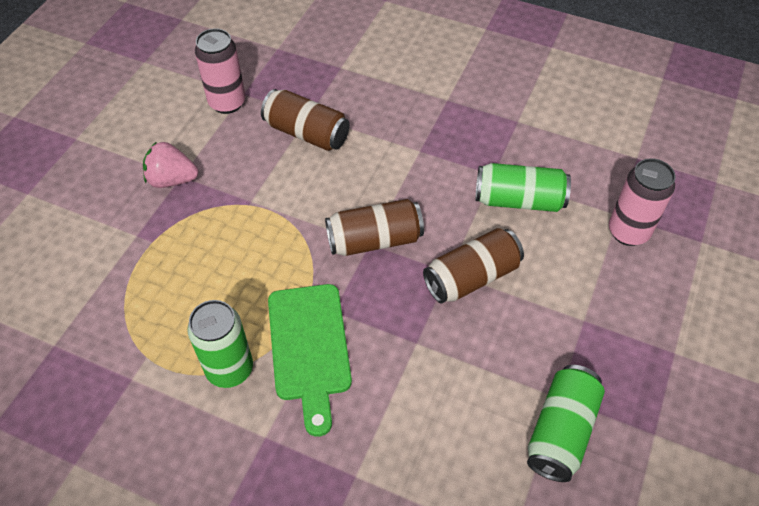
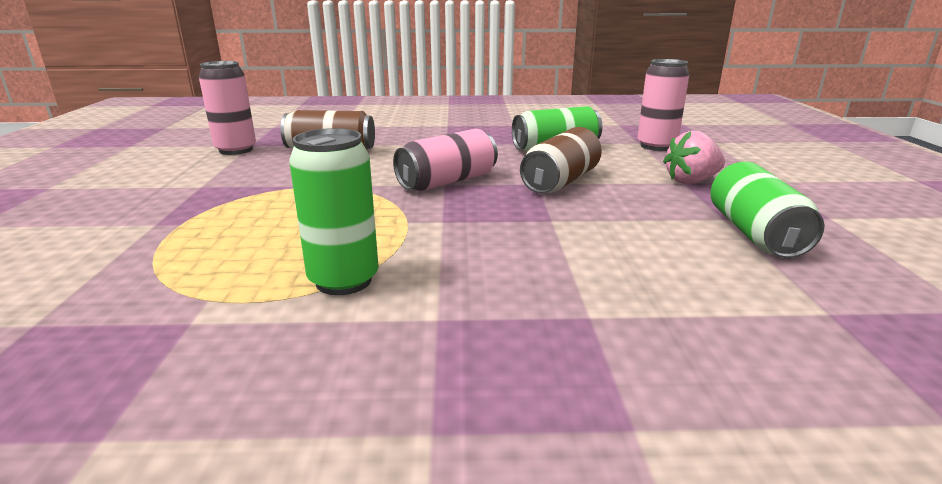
camera: 25 degrees left, 30 degrees down
pink strawberry [143,142,198,188] -> pink strawberry moved to [663,130,725,184]
green cutting board [268,284,352,437] -> none
brown can [325,199,424,256] -> pink can [393,129,498,191]

